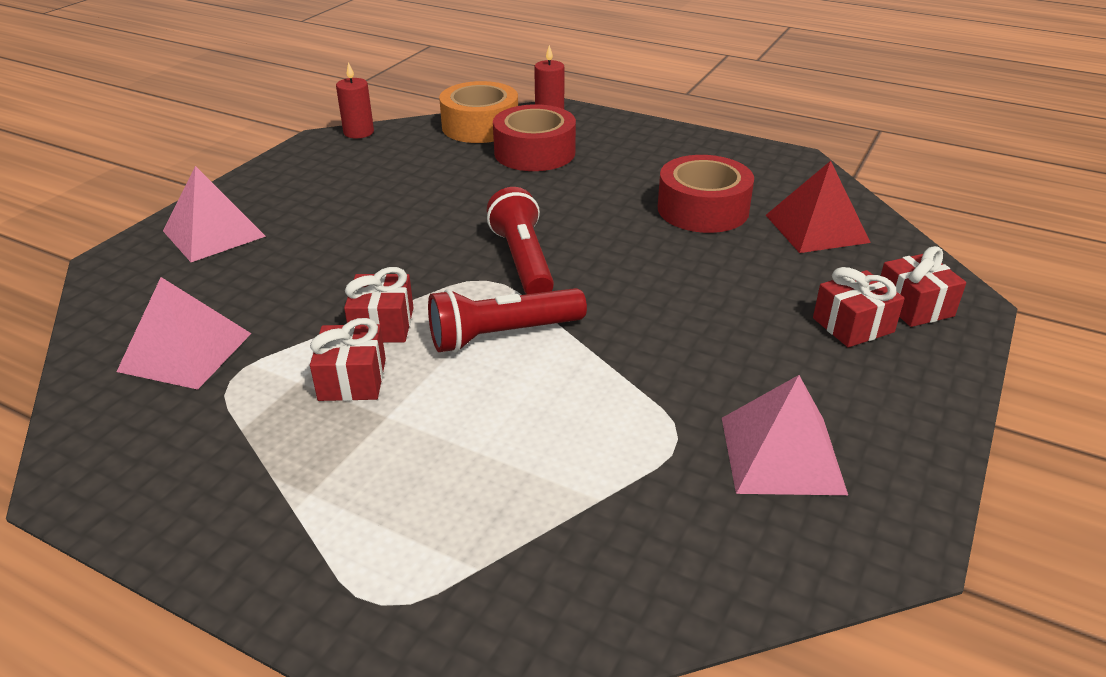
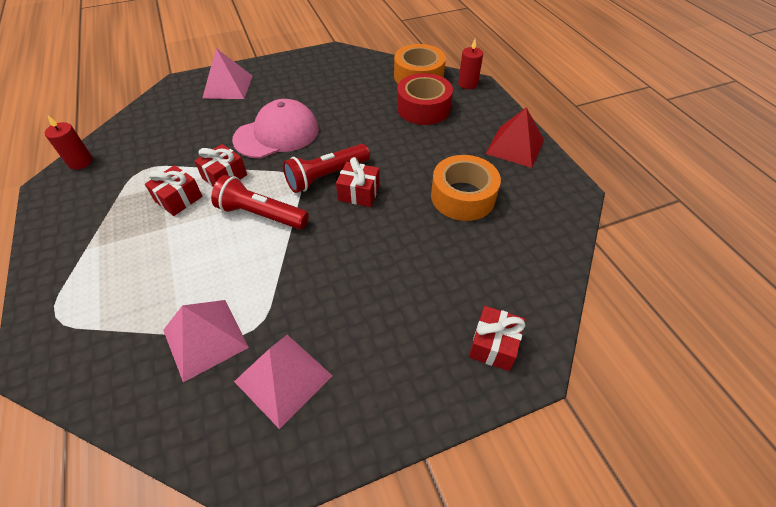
camera: 40 degrees right, 15 degrees up
pink pyramid [117,277,252,390] -> pink pyramid moved to [163,300,249,382]
red candle [336,62,374,138] -> red candle moved to [45,116,93,170]
red flashlight [487,187,554,294] -> red flashlight turned 150 degrees counterclockwise [283,144,370,193]
red tape [658,155,754,233] -> orange tape [431,155,501,221]
red pyramid [766,161,871,253] -> red pyramid moved to [485,107,544,168]
red gift [813,267,905,347] -> red gift moved to [336,157,380,207]
none -> pink cap [232,99,319,158]

